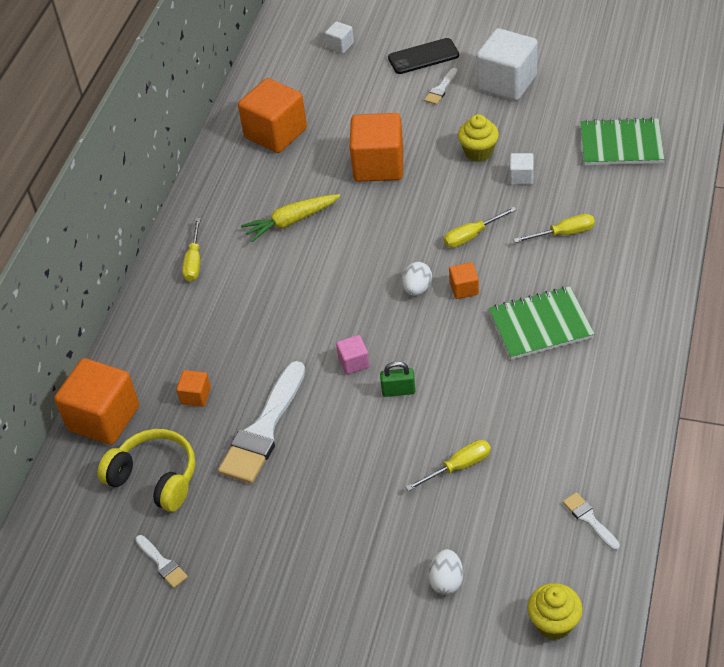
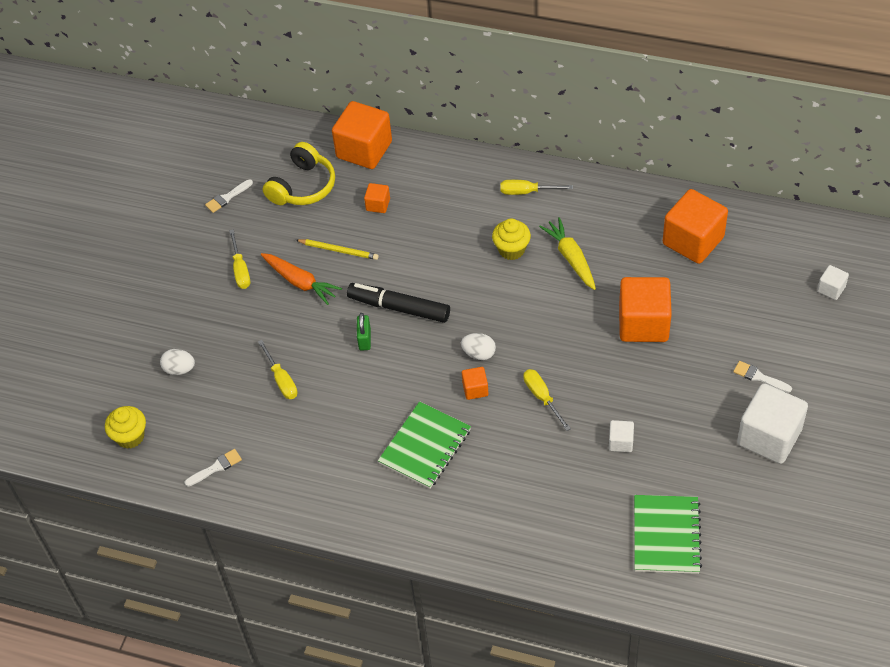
camera: 90 degrees right, 5 degrees up
white brush [218,361,305,484] -> yellow pencil [296,239,379,260]
pink cube [336,335,370,374] -> black marker [347,283,450,323]
black phone [388,38,459,74] -> none
yellow cupcake [458,114,499,162] -> yellow cupcake moved to [492,218,531,260]
green notebook [489,286,594,360] -> green notebook turned 45 degrees clockwise [378,401,471,489]
yellow screwdriver [513,214,595,243] -> yellow screwdriver moved to [229,230,250,289]
none -> orange carrot [261,253,342,305]

